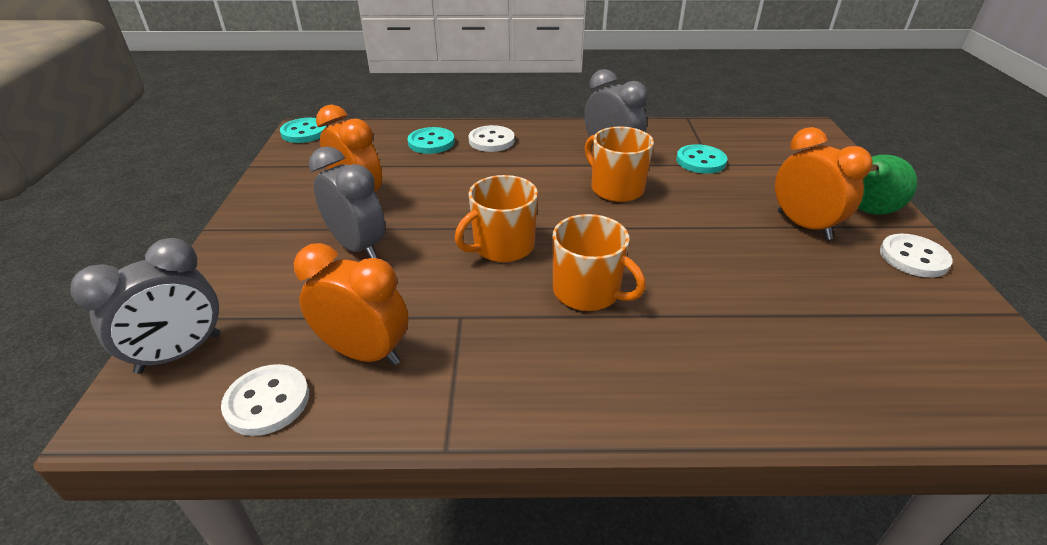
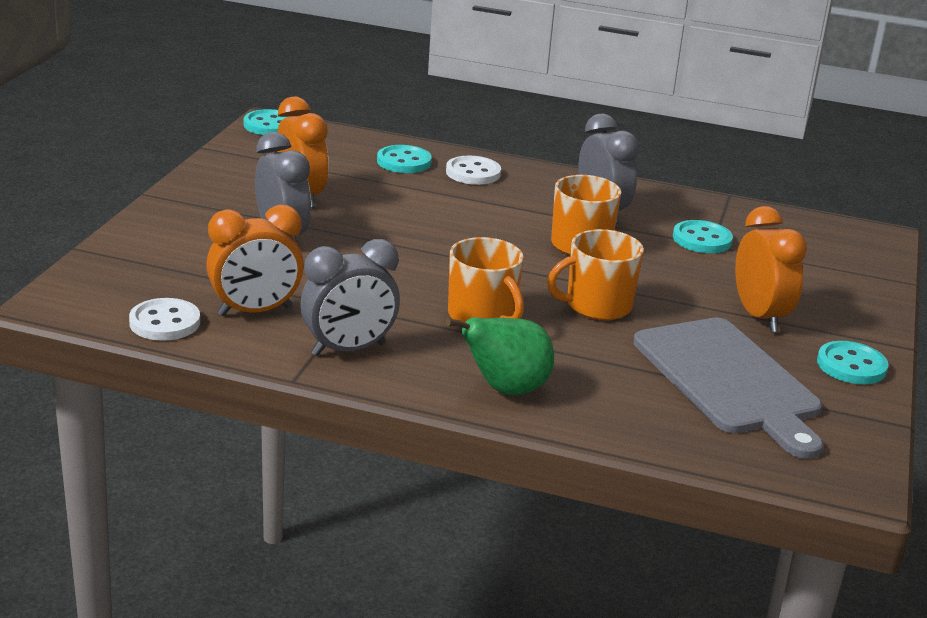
camera: 15 degrees right, 10 degrees down
grey clock [70,238,221,374] -> grey clock moved to [300,239,400,356]
orange clock [294,243,409,365] -> orange clock turned 120 degrees clockwise [206,205,304,316]
orange mug [455,175,538,262] -> orange mug moved to [547,229,644,320]
green pear [858,155,917,215] -> green pear moved to [446,317,554,395]
white button [880,234,953,278] -> turquoise button [817,341,888,384]
none -> grey cutting board [633,318,823,459]

